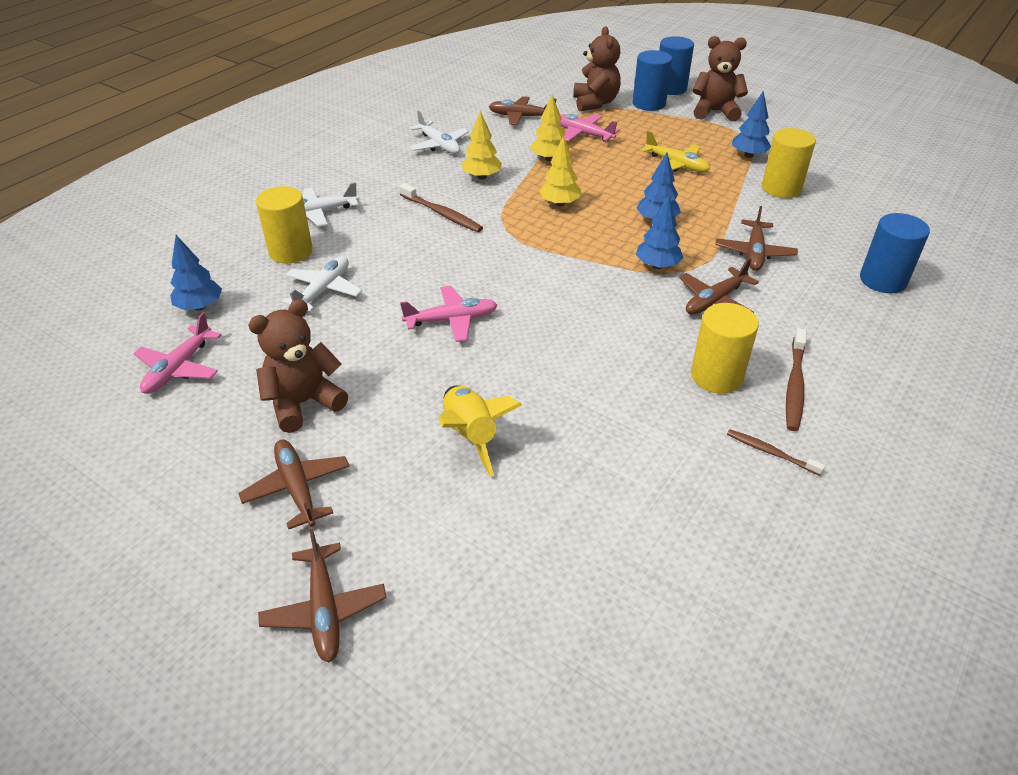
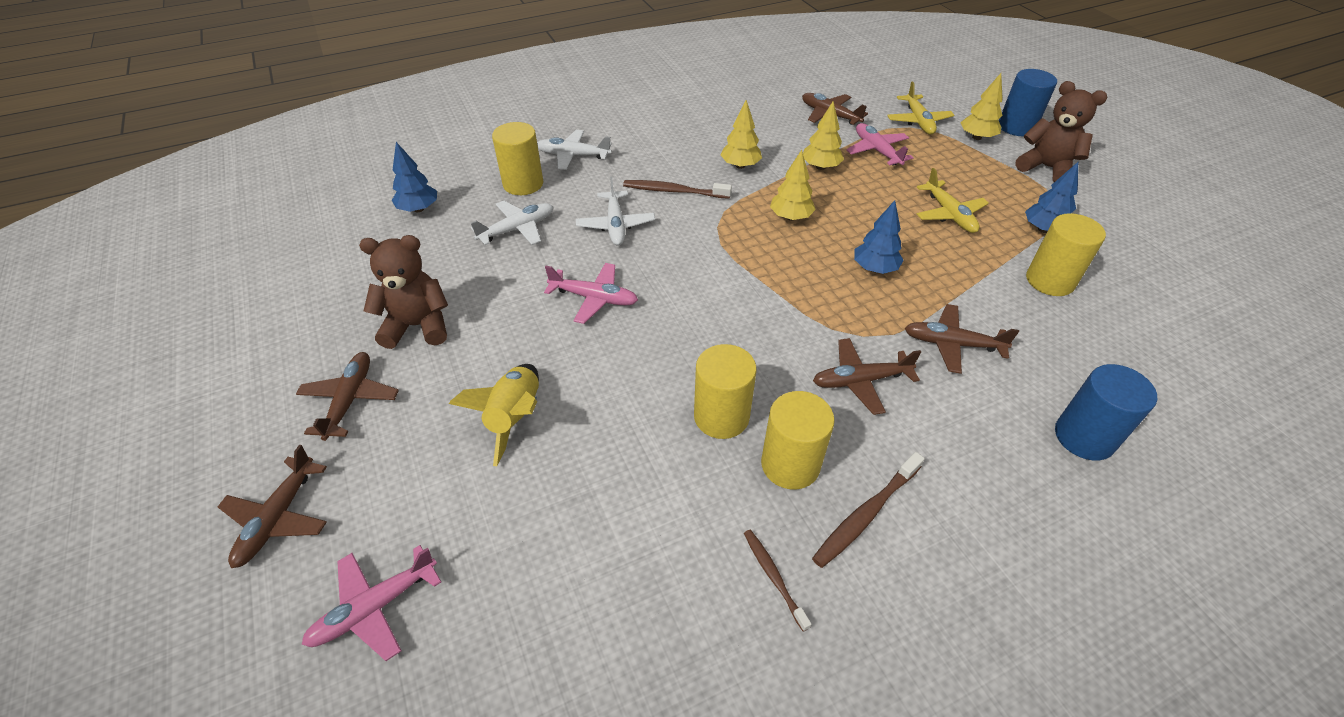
camera: 30 degrees right, 5 degrees up
pink plane [133,312,222,394] -> pink plane moved to [302,545,441,661]
brown toothbrush [399,183,483,232] -> brown toothbrush turned 120 degrees clockwise [623,180,732,199]
white plane [409,110,469,154] -> white plane moved to [576,177,655,246]
brown teddy bear [573,26,621,111] -> yellow plane [887,81,954,135]
blue cylinder [633,50,672,111] -> yellow tree [960,73,1003,140]
blue tree [636,195,683,269] -> none
brown plane [716,206,798,271] -> brown plane turned 60 degrees clockwise [905,304,1019,374]
none -> yellow cylinder [694,344,756,439]

